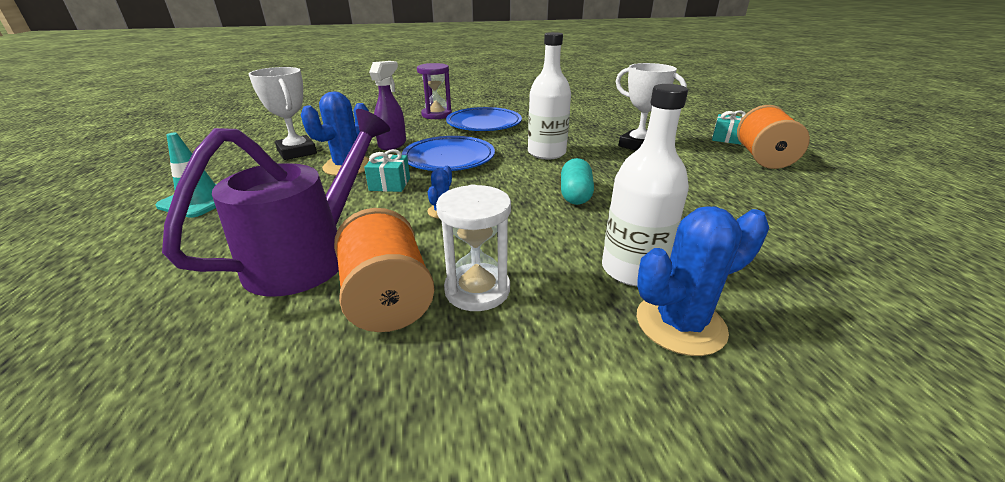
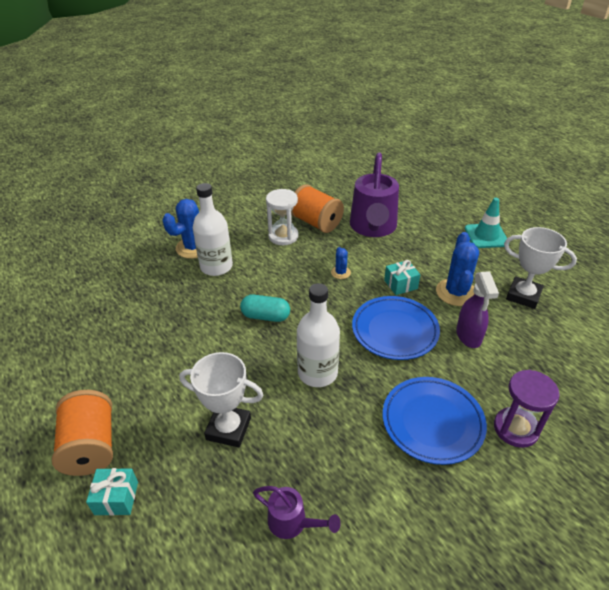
camera: 155 degrees right, 10 degrees up
turquoise capsule [561,158,594,205] -> turquoise capsule turned 60 degrees counterclockwise [240,295,290,322]
none -> purple watering can [253,486,341,539]

